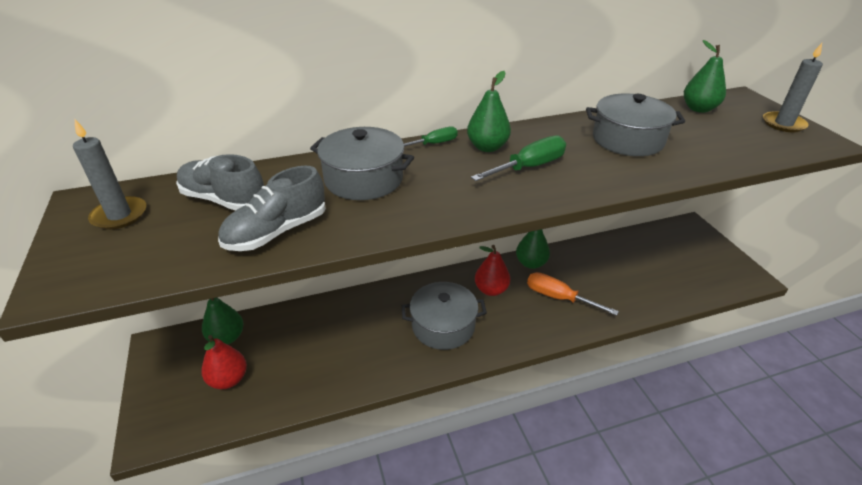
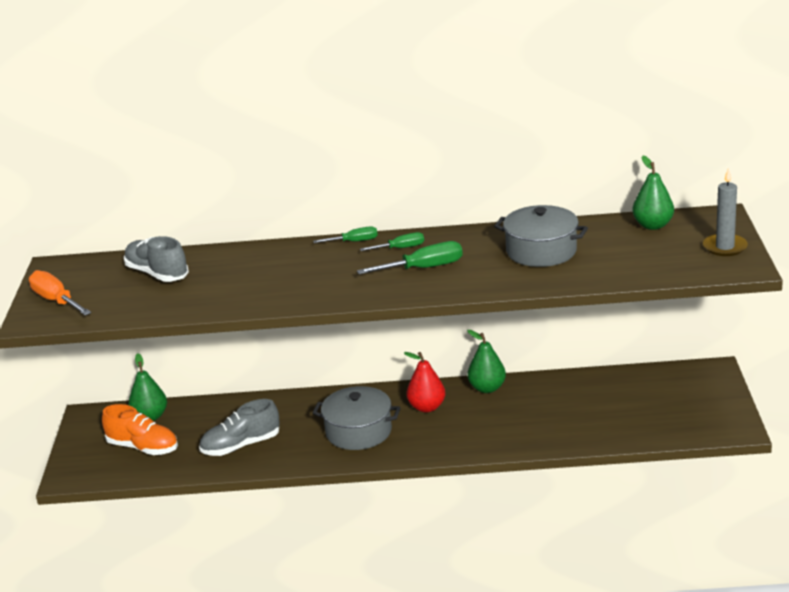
camera: 20 degrees right, 10 degrees down
grey candle [73,119,146,230] -> none
red pear [201,335,247,389] -> orange shoe [102,404,178,455]
grey shoe [218,166,326,251] -> grey shoe moved to [199,399,280,456]
grey pot [310,127,414,200] -> none
green pear [467,71,511,152] -> green screwdriver [360,232,424,251]
orange screwdriver [527,272,619,316] -> orange screwdriver moved to [29,270,92,315]

